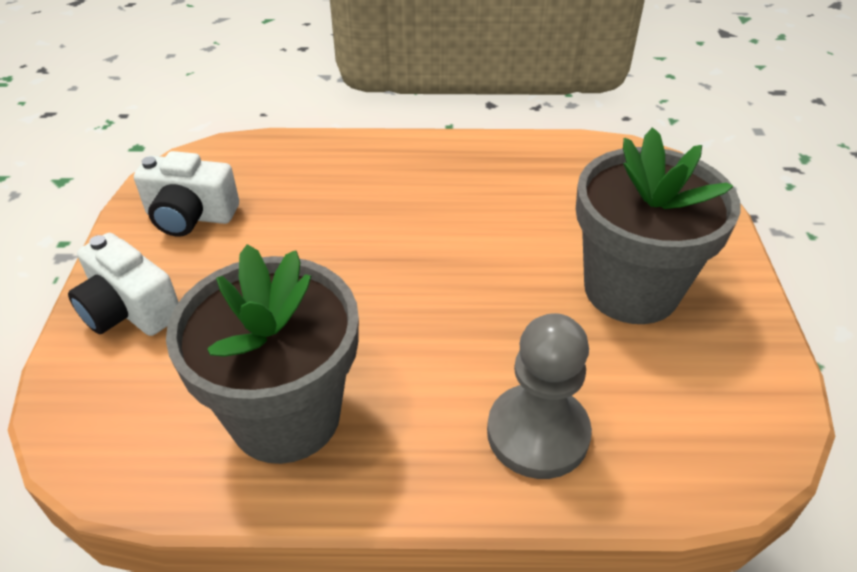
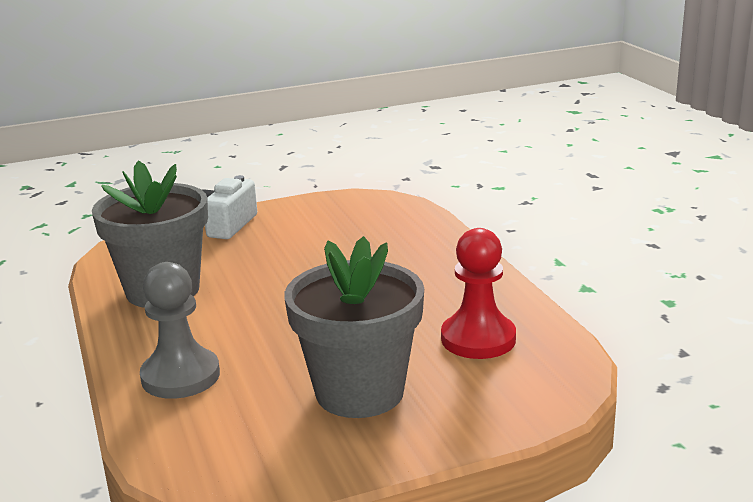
camera: 70 degrees right, 20 degrees down
white camera [134,151,239,237] -> none
none -> red pawn [441,228,516,359]

